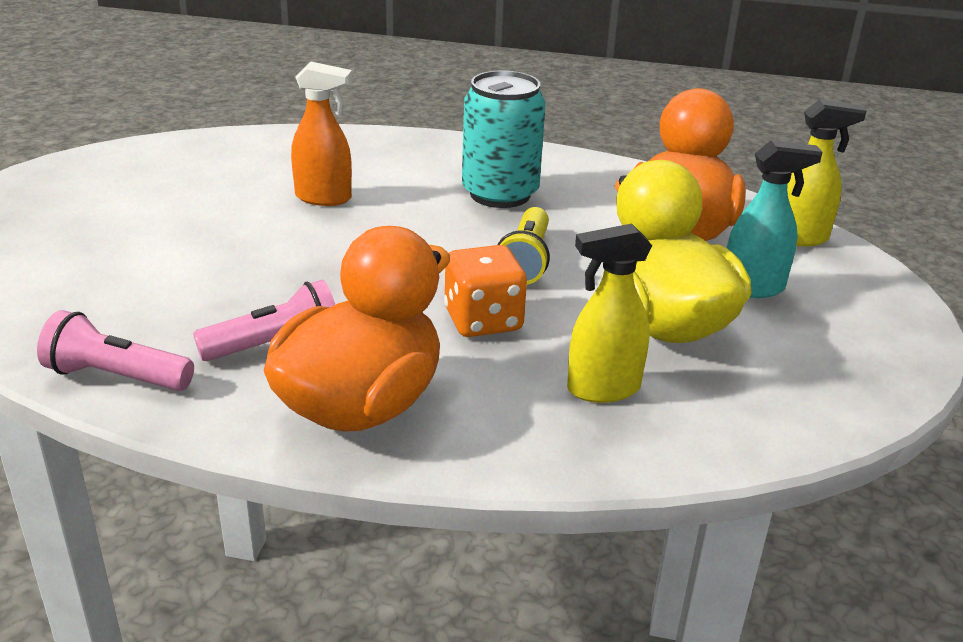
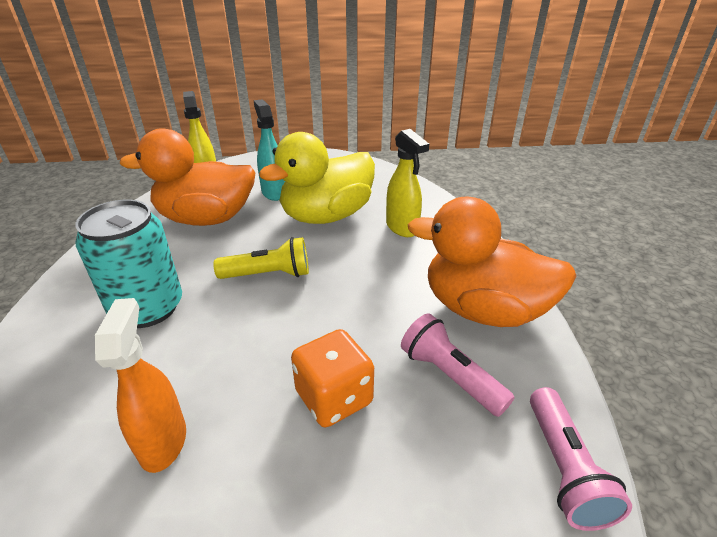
camera: 105 degrees left, 5 degrees up
orange dice [444,245,527,337] -> orange dice moved to [291,329,374,427]

